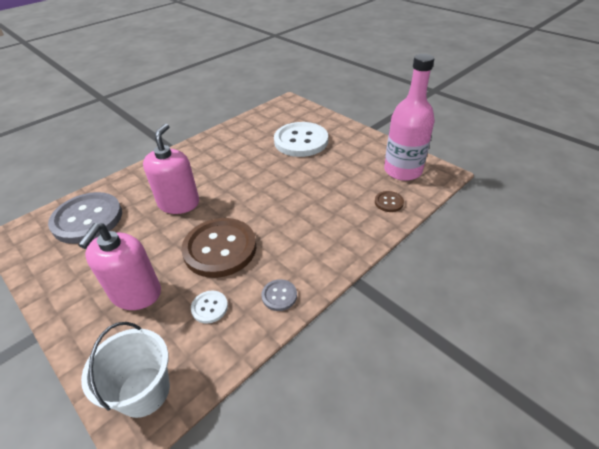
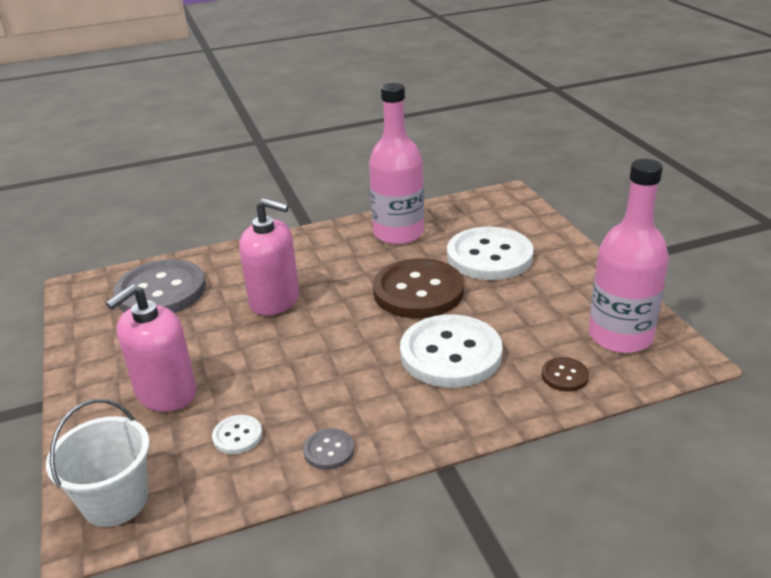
camera: 25 degrees right, 10 degrees down
pink soap dispenser [143,124,199,214] -> pink soap dispenser turned 75 degrees clockwise [239,198,299,316]
brown button [181,218,256,278] -> brown button moved to [373,258,464,318]
none -> pink bottle [369,83,424,244]
none -> white button [400,315,503,388]

